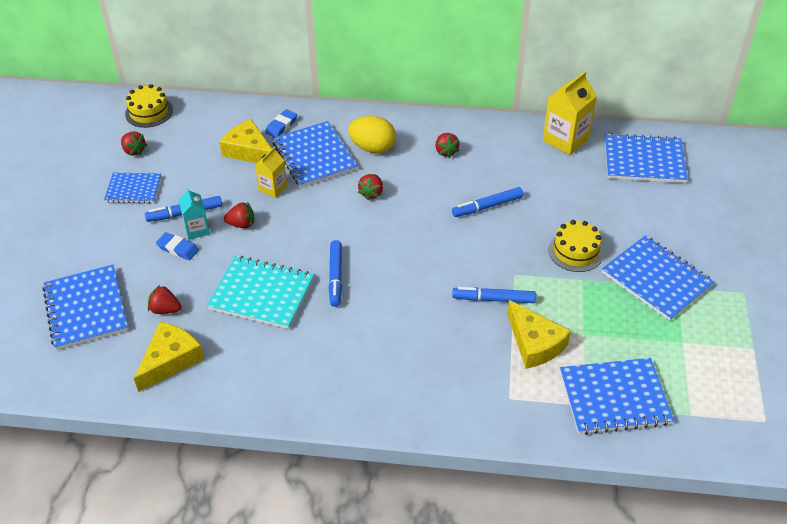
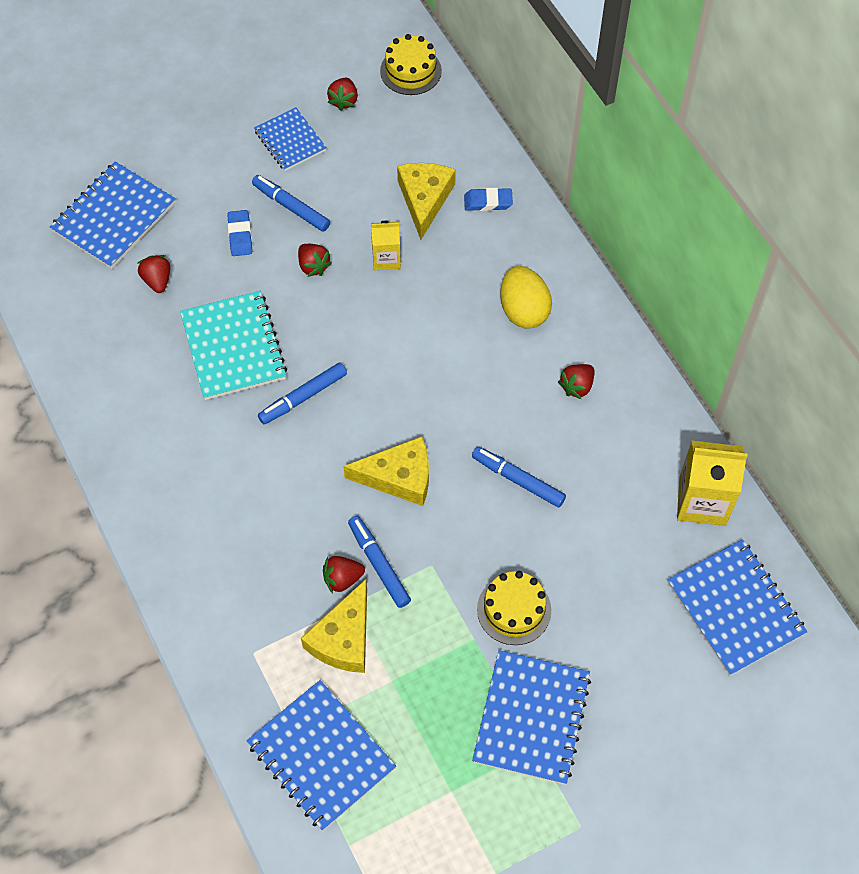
camera: 55 degrees right, 15 degrees up
yellow cheese [134,322,204,392] -> yellow cheese moved to [343,436,429,506]
turquoise carton [179,188,210,239] -> none
blue notebook [272,121,358,188] -> none
red strawberry [358,174,383,200] -> red strawberry moved to [323,556,365,593]

